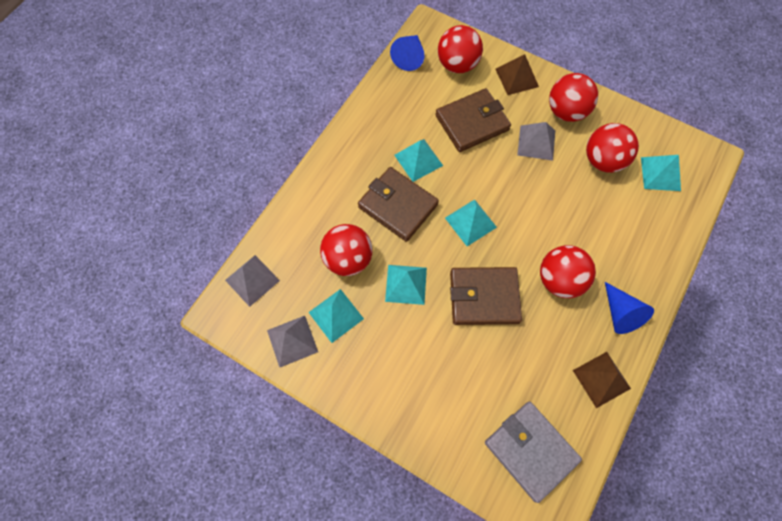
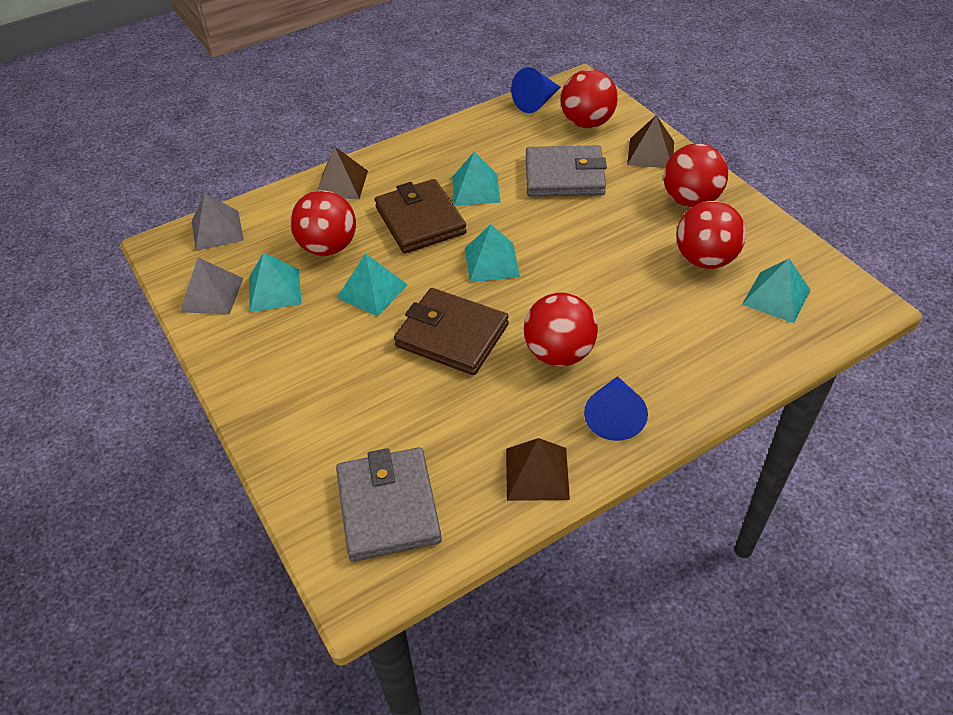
camera: 30 degrees right, 20 degrees down
brown wallet [435,88,511,152] -> grey wallet [526,145,607,197]
grey pyramid [517,122,555,161] -> none
none -> brown pyramid [317,146,368,199]

